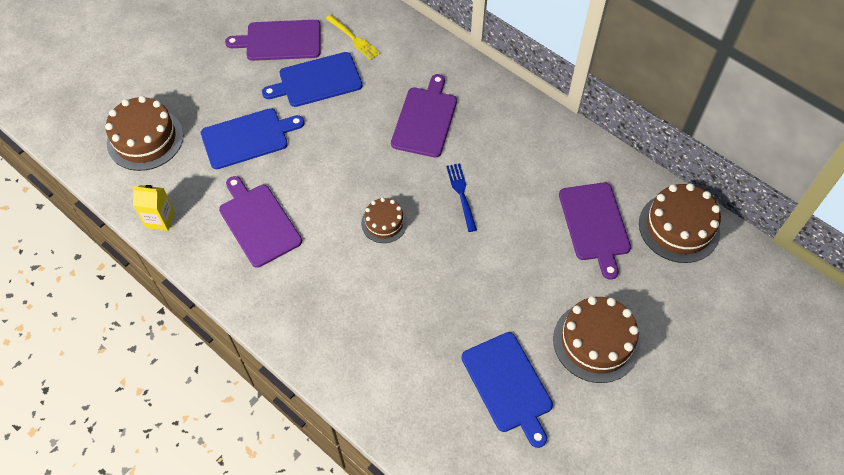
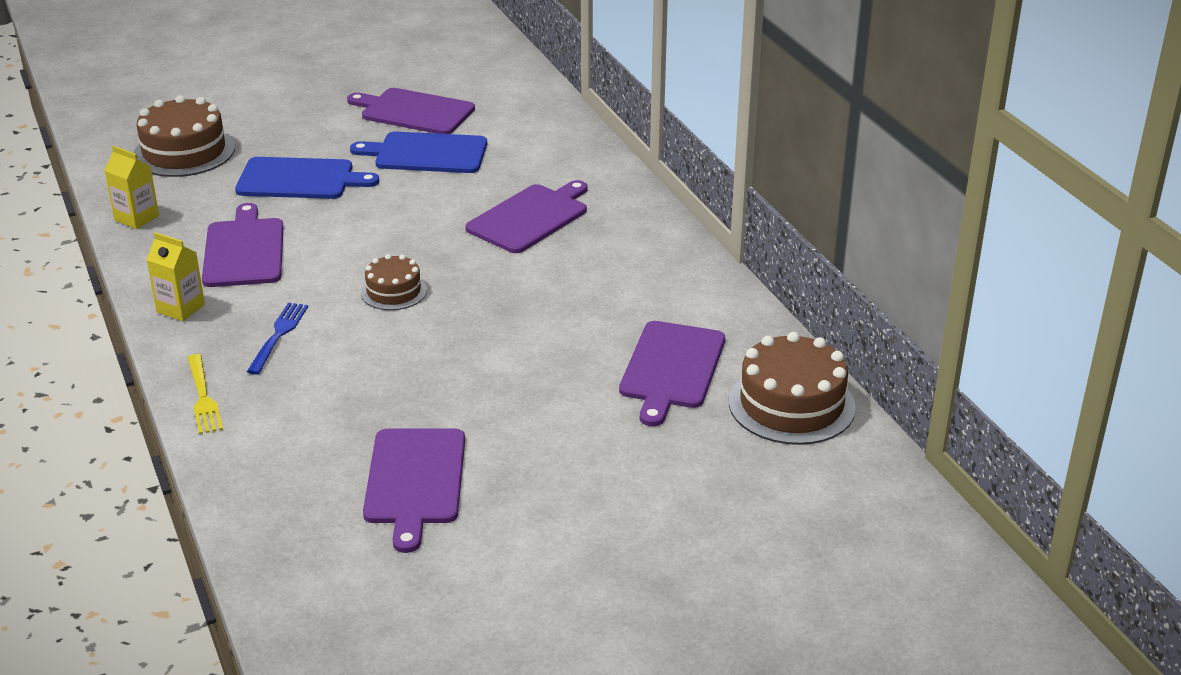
camera: 25 degrees right, 25 degrees down
yellow fork [325,15,380,60] -> yellow fork moved to [187,354,223,434]
blue fork [446,163,477,232] -> blue fork moved to [247,302,308,375]
blue cutting board [461,332,553,448] -> purple cutting board [363,428,465,553]
brown cake [553,296,640,383] -> none
none -> yellow carton [146,232,205,321]

